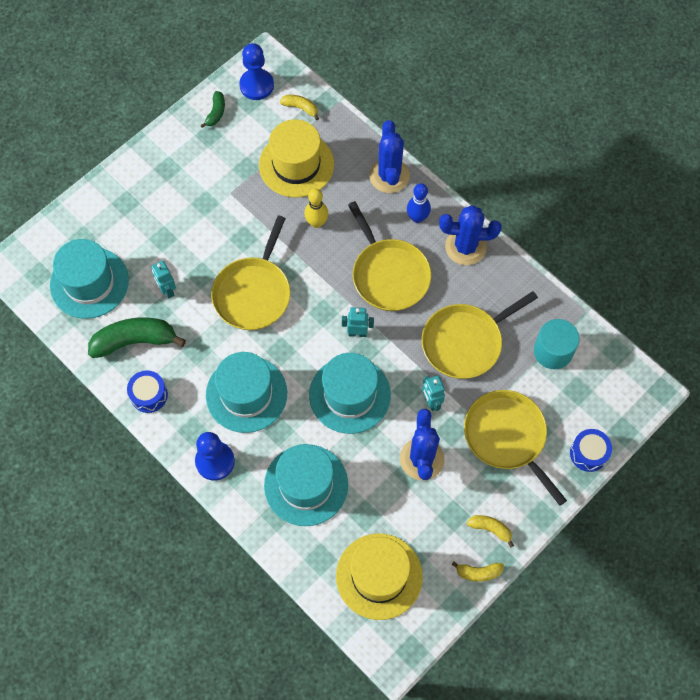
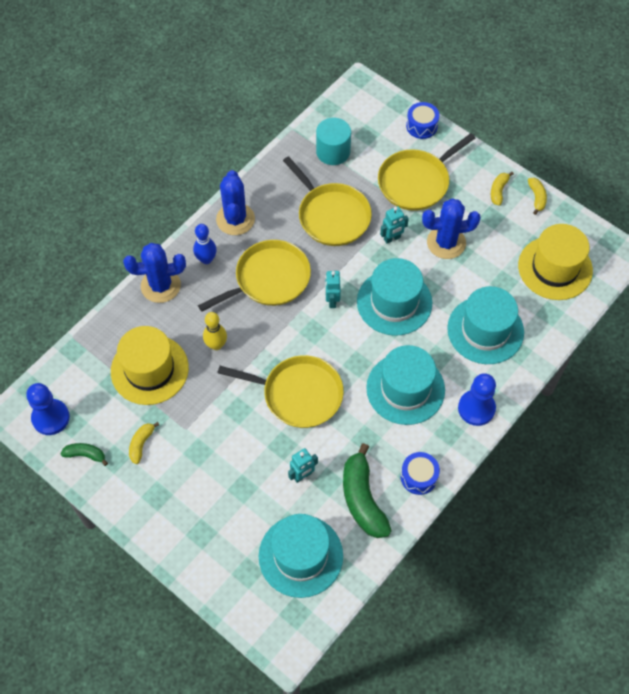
camera: 95 degrees left, 5 degrees down
yellow banana [280,95,319,120] -> yellow banana moved to [129,422,159,464]

